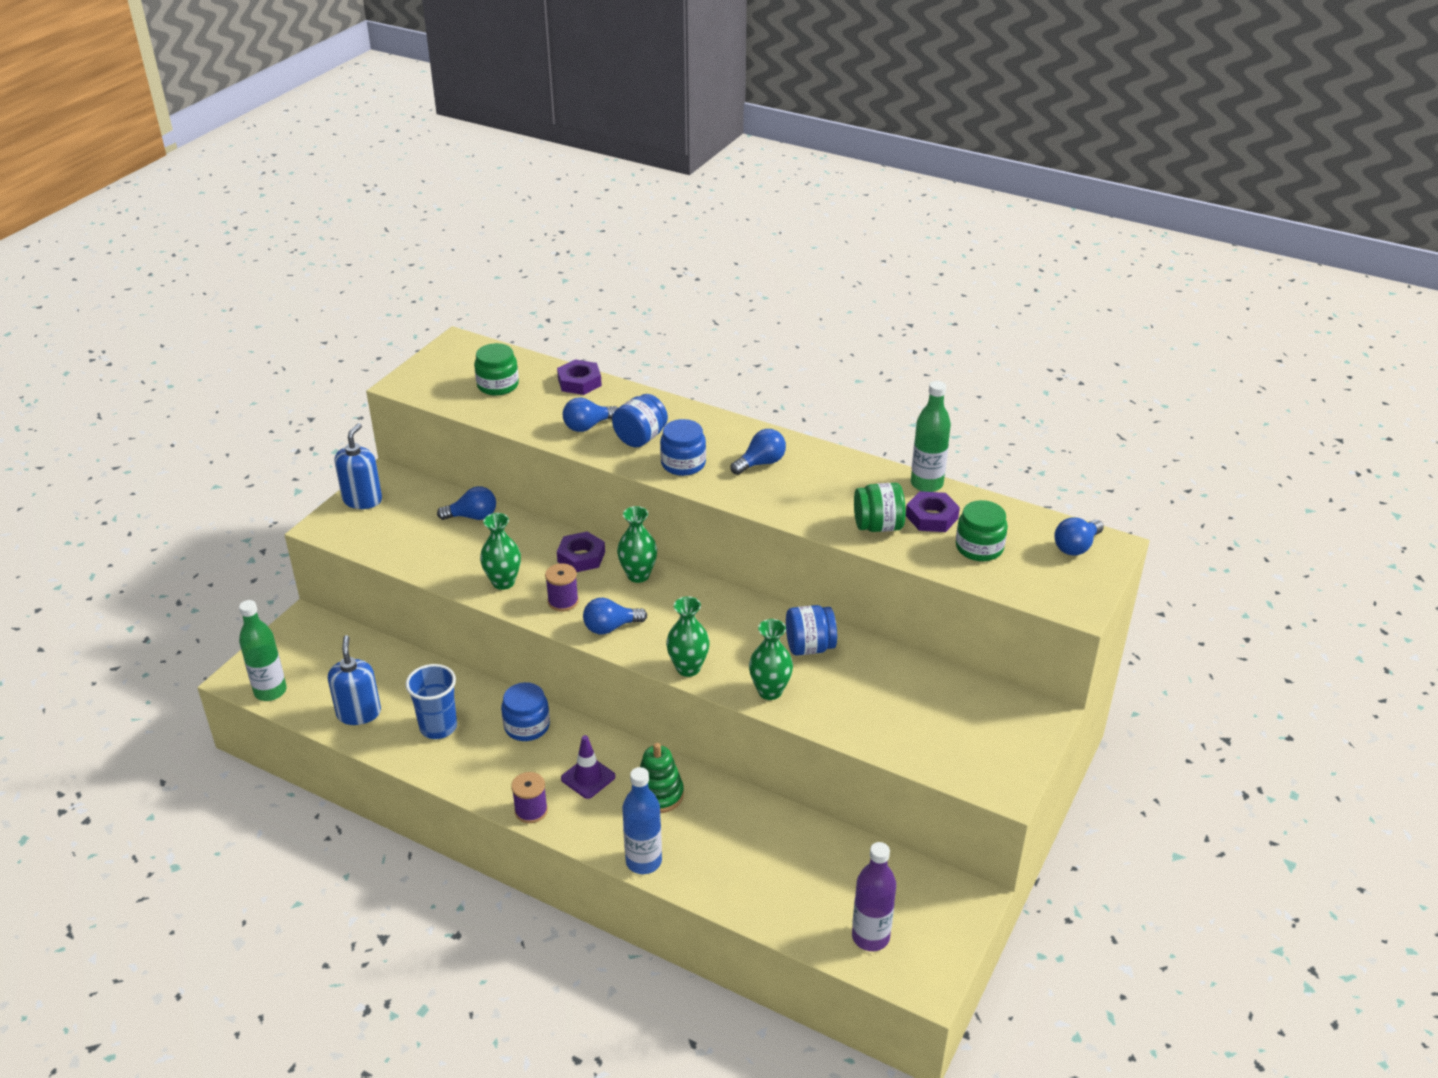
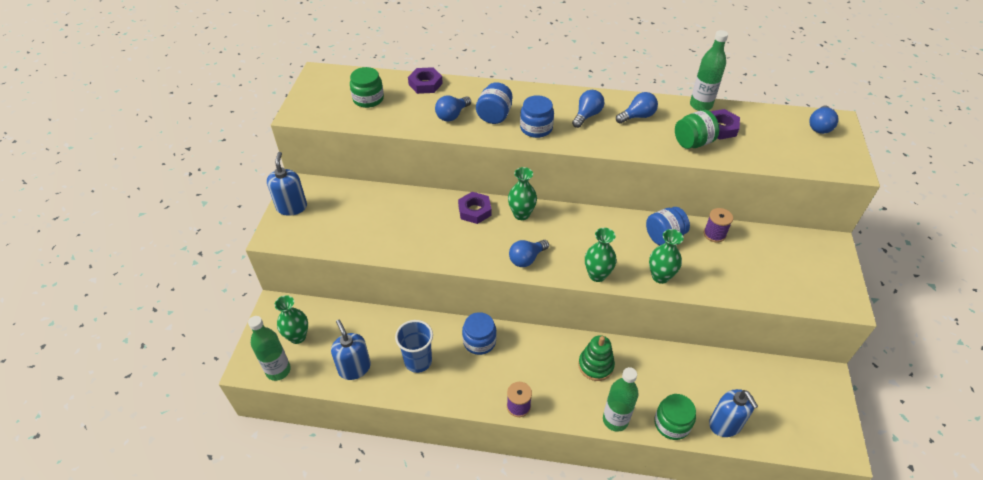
camera: 20 degrees left, 10 degrees up
blue light bulb [437,486,496,520] -> blue light bulb moved to [616,92,658,124]
green vase [480,513,521,590] -> green vase moved to [274,295,308,344]
purple spool [545,563,579,612] -> purple spool moved to [704,208,733,242]
purple traffic cone [561,735,615,799] -> none
blue bottle [622,767,662,874] -> green bottle [603,367,639,432]
purple bottle [852,842,896,951] -> none
green jar [956,500,1008,561] -> green jar moved to [654,394,696,440]
none -> blue soap dispenser [709,389,758,437]

